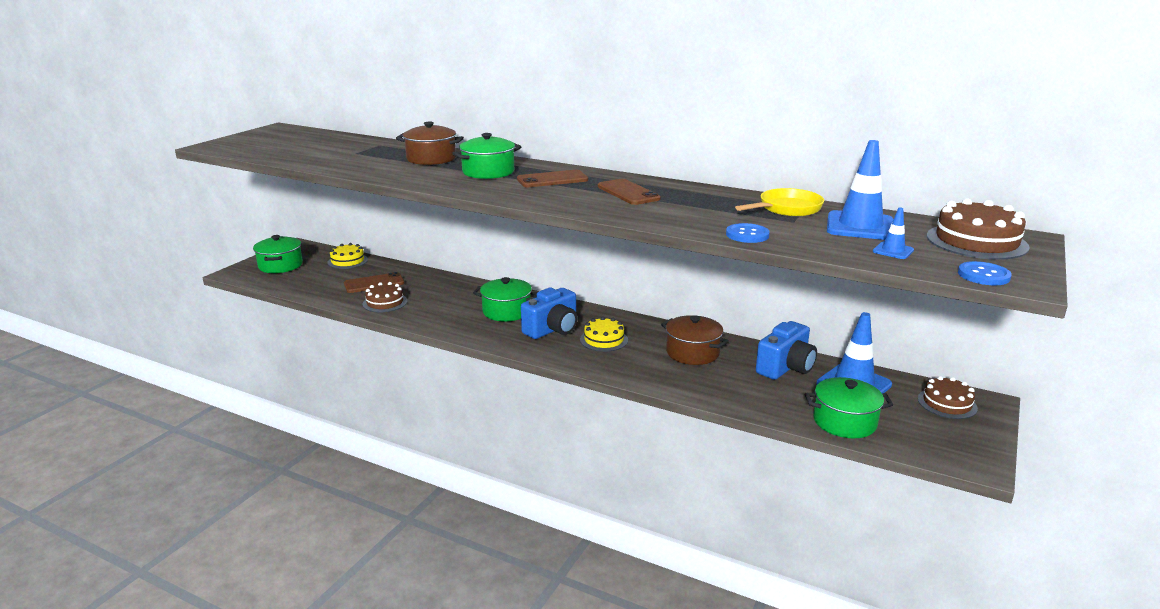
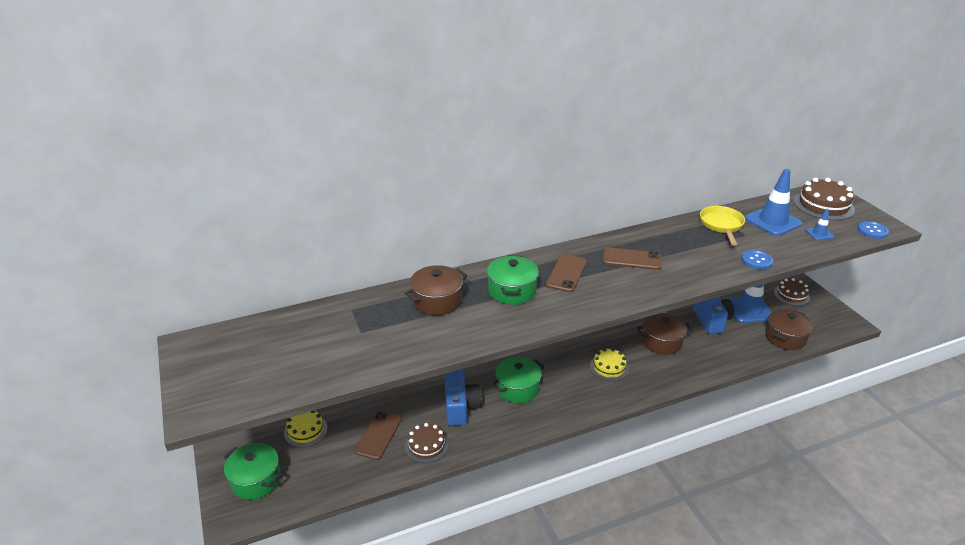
camera: 50 degrees left, 10 degrees up
blue camera [521,287,577,339] -> blue camera moved to [445,369,482,426]
green pot [805,377,893,438] -> brown pot [765,309,813,350]

